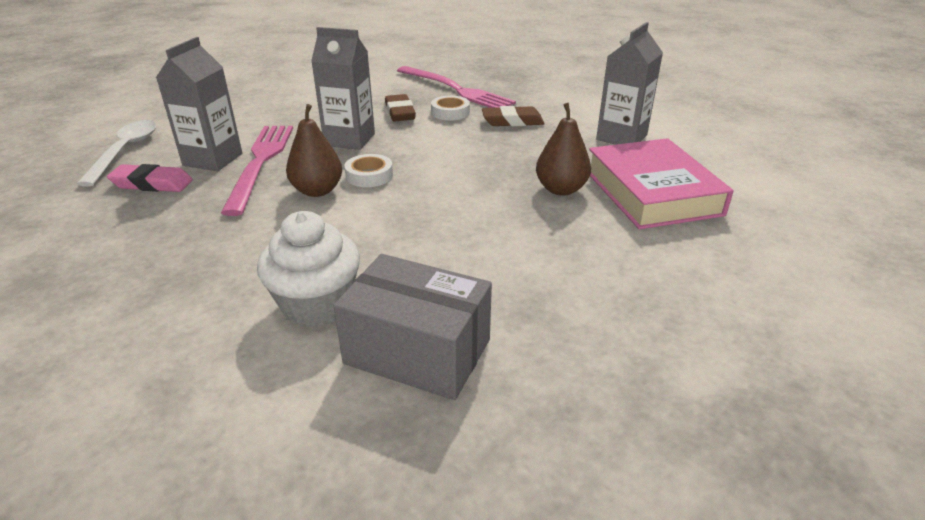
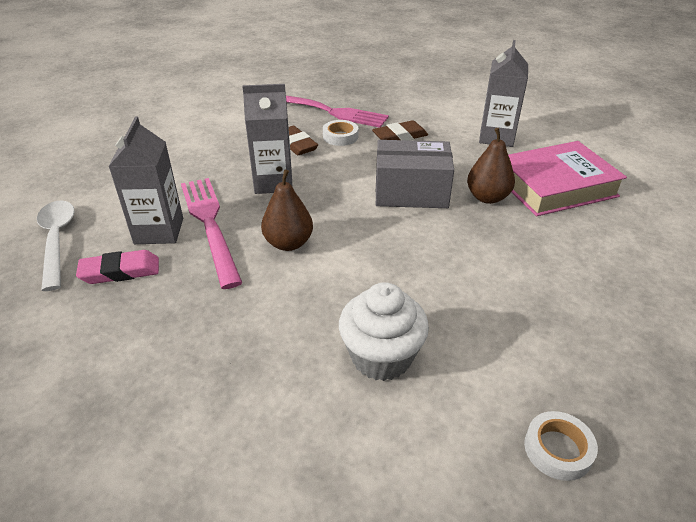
camera: 20 degrees left, 5 degrees up
grey box [333,254,492,400] -> grey box moved to [376,140,454,208]
white tape [345,154,393,187] -> white tape moved to [524,411,598,481]
pink book [589,138,734,229] -> pink book turned 75 degrees counterclockwise [508,141,627,216]

